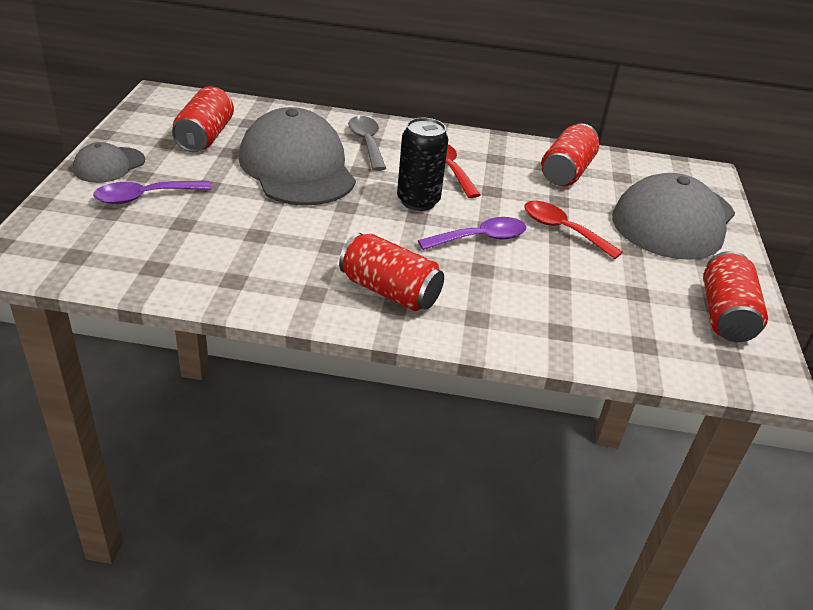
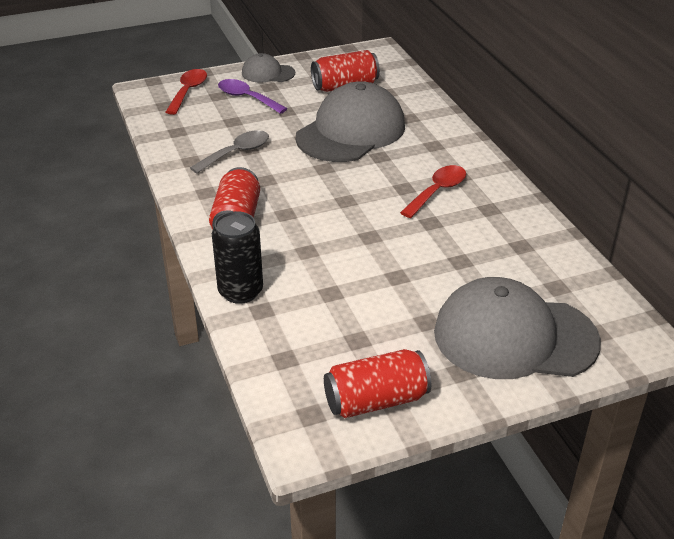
camera: 65 degrees right, 0 degrees up
grey spoon [348,116,386,171] -> grey spoon moved to [190,130,269,173]
black can [397,118,449,211] -> black can moved to [212,211,263,304]
purple spoon [418,217,526,250] -> none
red spoon [524,201,623,259] -> red spoon moved to [166,69,207,115]
red can [541,124,599,186] -> none

